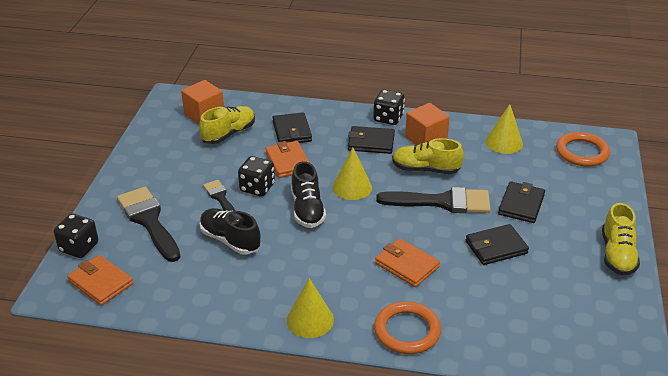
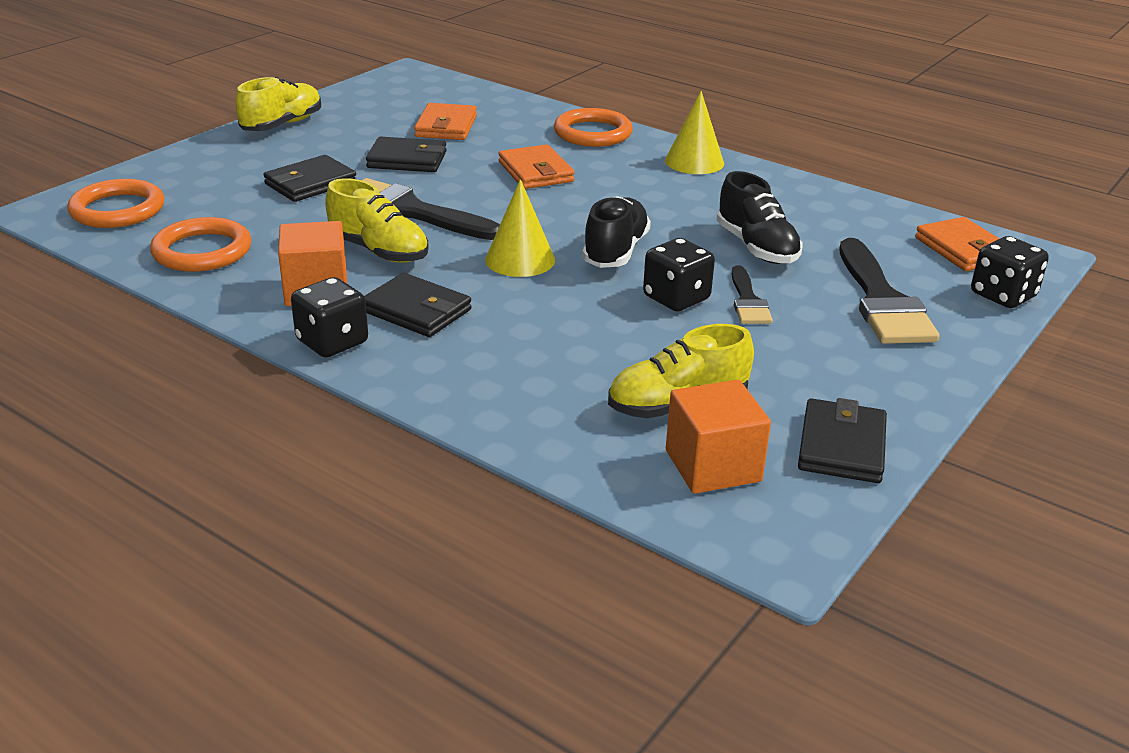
camera: 155 degrees left, 5 degrees down
orange wallet [265,141,310,178] -> orange wallet moved to [414,103,477,140]
black wallet [272,112,312,143] -> black wallet moved to [798,398,887,483]
yellow cone [485,104,523,154] -> orange ring [150,217,251,272]

